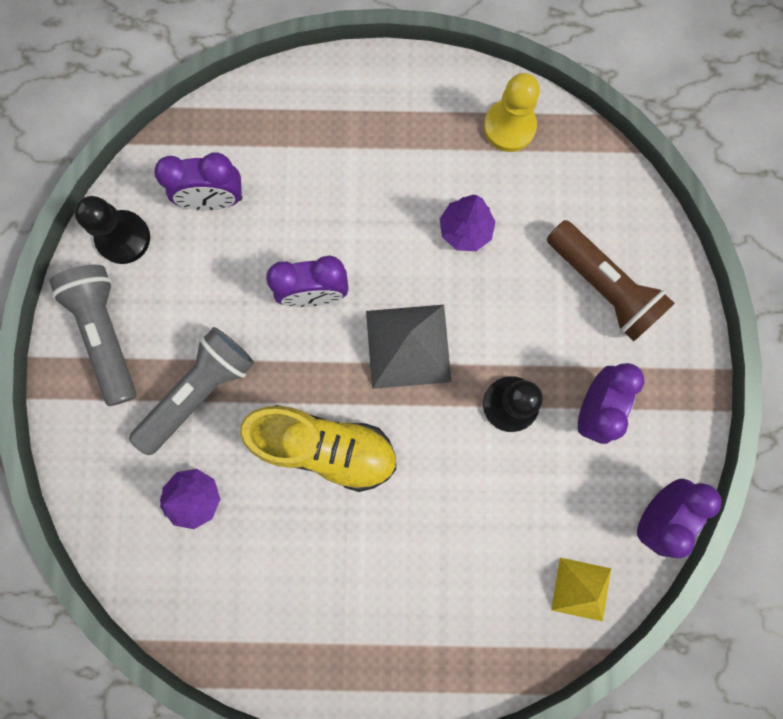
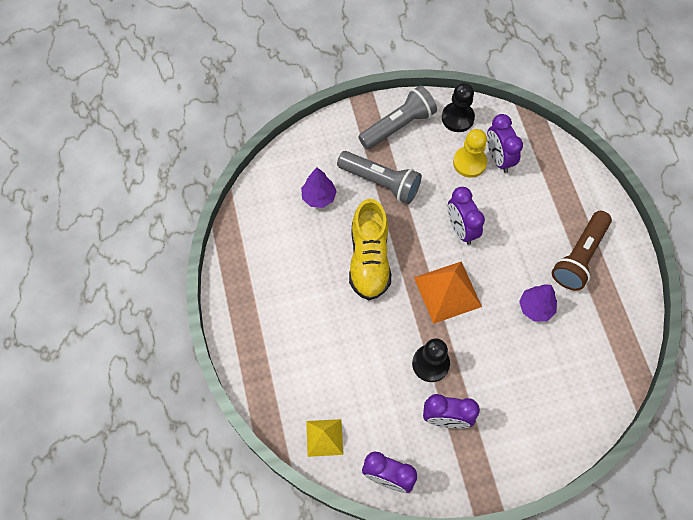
camera: 75 degrees right, 15 degrees down
grey pyramid [366,305,452,389] -> orange pyramid [414,261,482,324]
yellow pawn [484,73,540,152] -> yellow pawn moved to [453,129,487,178]
brown flashlight [547,220,675,341] -> brown flashlight moved to [552,211,612,291]

